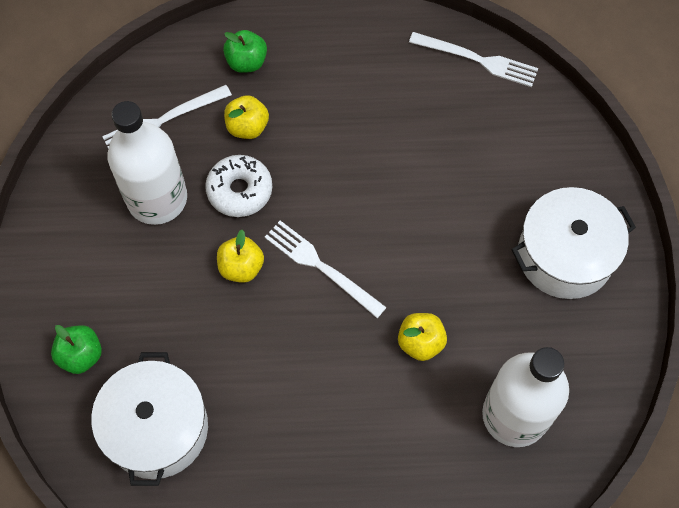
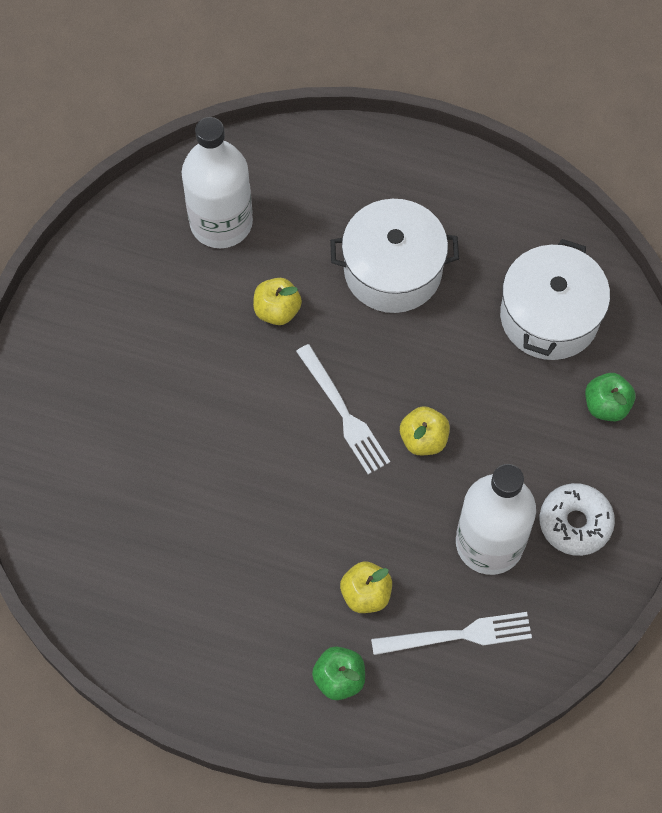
camera: 160 degrees left, 0 degrees up
white donut [205,155,272,217] -> white donut moved to [539,483,615,556]
white fork [409,32,538,87] -> none
white pot [511,187,636,299] -> white pot moved to [330,199,459,313]

